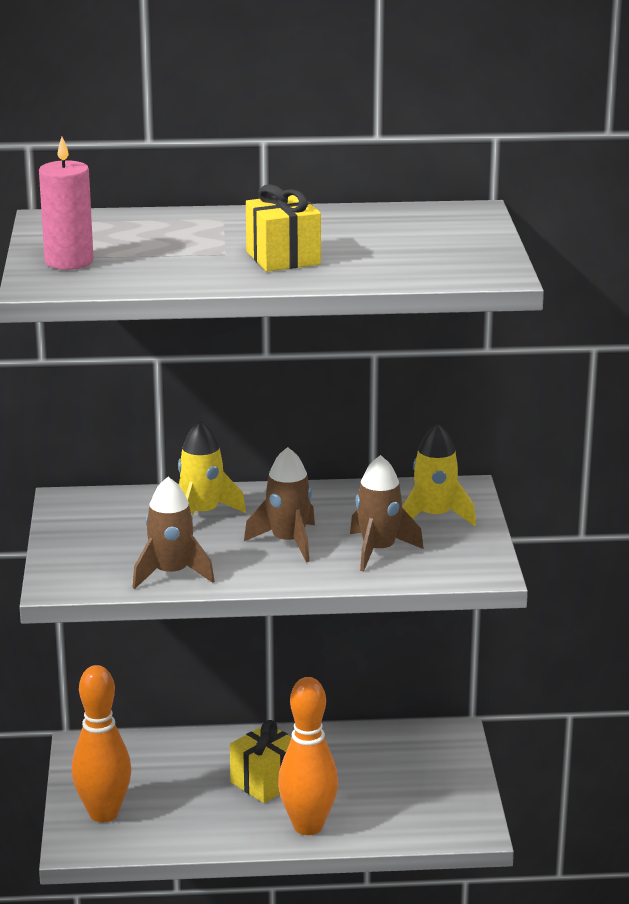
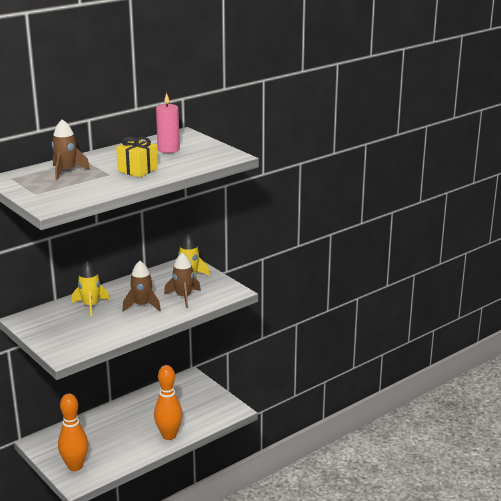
camera: 35 degrees left, 0 degrees up
pink candle [39,137,94,270] -> pink candle moved to [156,93,180,153]
brown rocket [132,477,215,589] -> brown rocket moved to [52,119,90,180]
yellow gift [230,720,292,803] -> none

